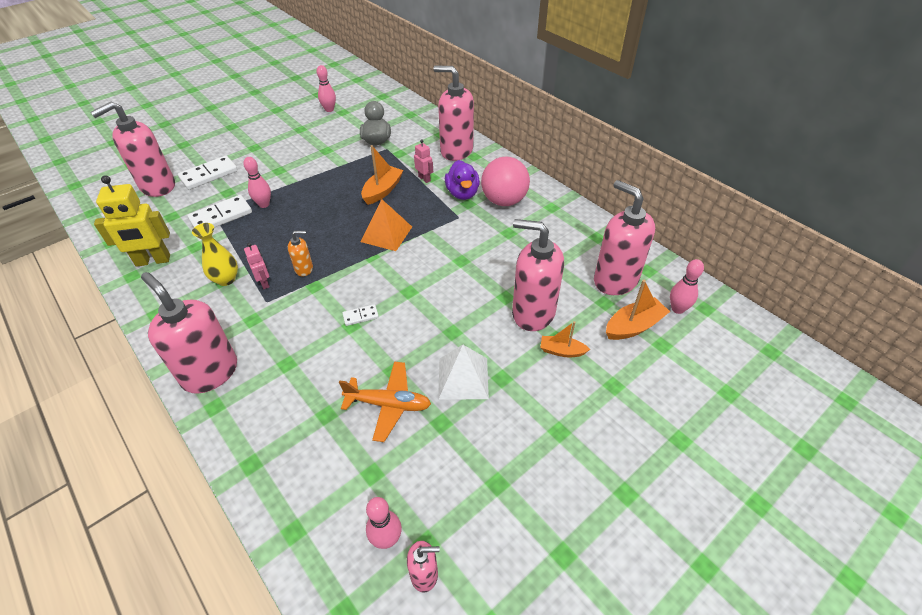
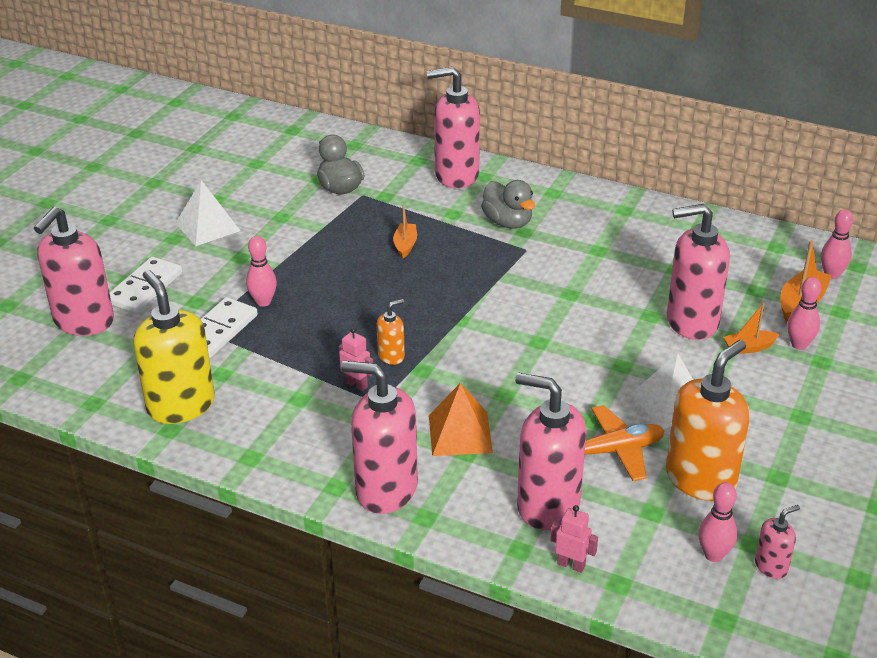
camera: 25 degrees left, 10 degrees down
yellow robot [94,175,170,267] -> yellow soap dispenser [133,270,215,424]
yellow vase [192,223,238,286] -> none
pink bowling pin [316,65,336,112] -> pink bowling pin moved to [787,277,821,350]
white domino [342,304,379,326] -> none
orange boat [361,145,403,205] -> orange boat [393,207,417,258], size x0.65
orange pyramid [361,199,412,251] -> orange pyramid moved to [429,383,493,456]
pink robot [414,139,433,183] -> pink robot moved to [551,505,598,573]
purple duck [445,160,480,200] -> grey duck [481,180,535,229]
pink ball [481,157,530,206] -> none
pink soap dispenser [594,180,655,295] -> pink soap dispenser moved to [515,373,586,530]
none -> white pyramid [176,180,241,246]
none -> orange soap dispenser [666,340,750,501]

